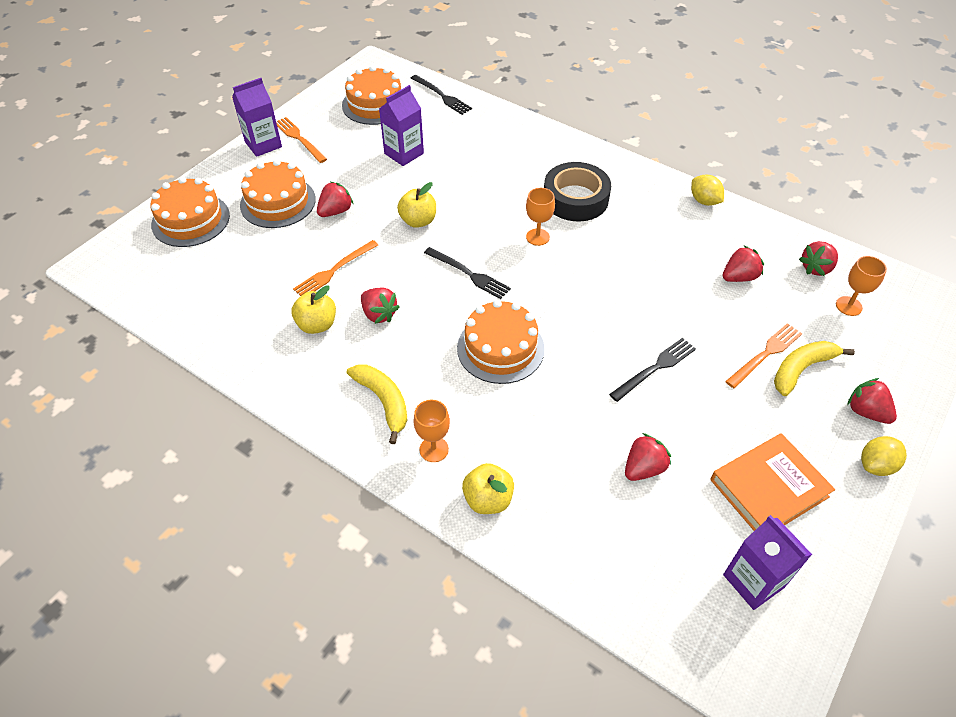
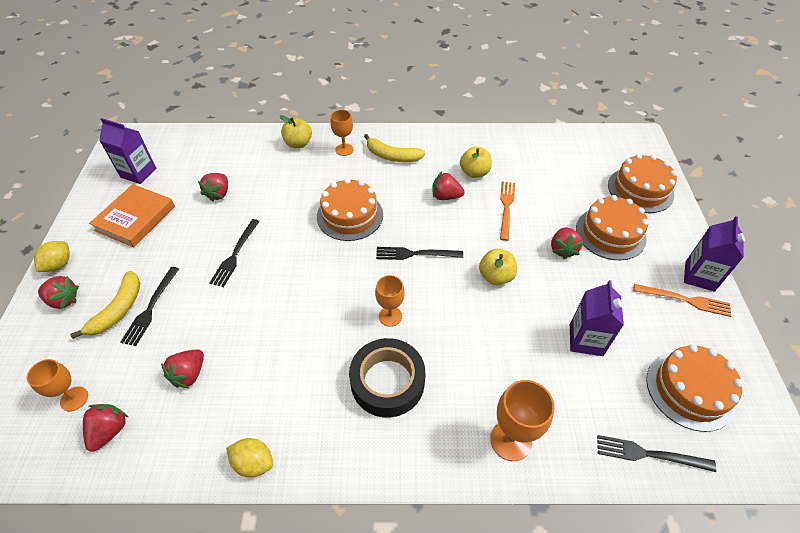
camera: 145 degrees right, 0 degrees up
orange fork [725,323,802,388] -> black fork [121,267,179,346]
none -> orange goblet [490,380,554,461]

